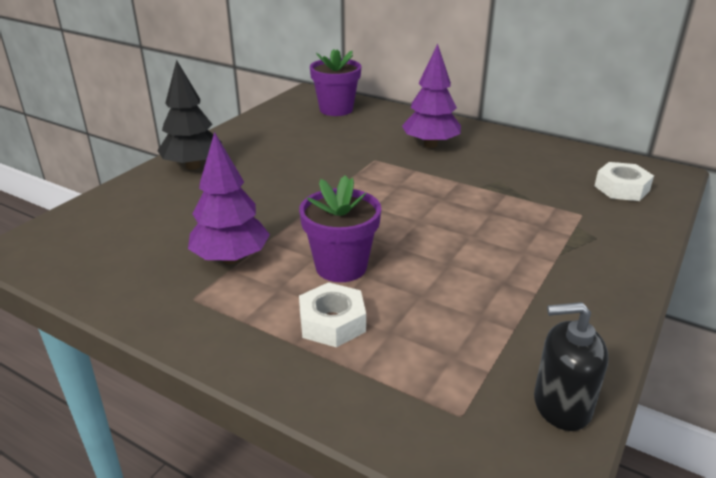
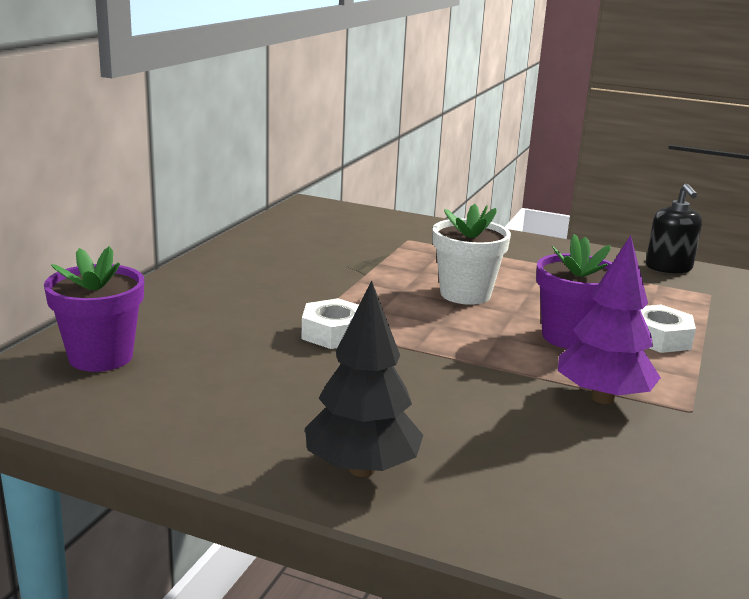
camera: 100 degrees left, 10 degrees down
purple tree [402,44,461,148] -> none
white nut [595,162,654,201] -> white nut moved to [301,298,359,349]
none -> white flower pot [433,204,511,305]

